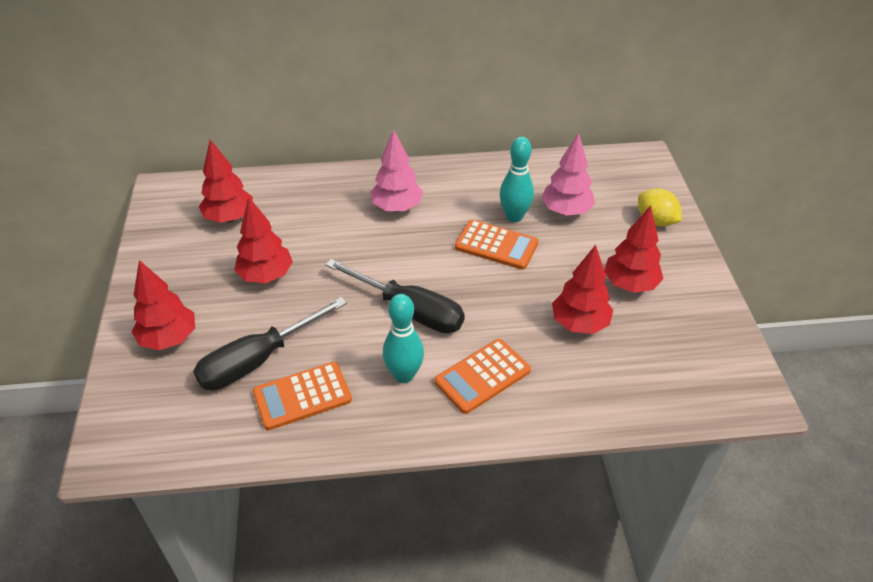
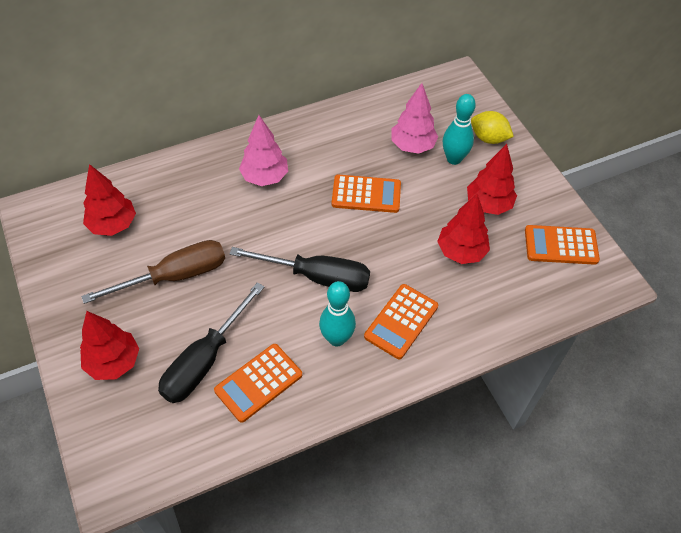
camera: 20 degrees left, 10 degrees up
red tree [234,197,293,283] -> brown screwdriver [81,240,225,304]
turquoise bowling pin [500,137,534,222] -> turquoise bowling pin moved to [443,94,476,165]
none -> orange calculator [525,225,600,265]

